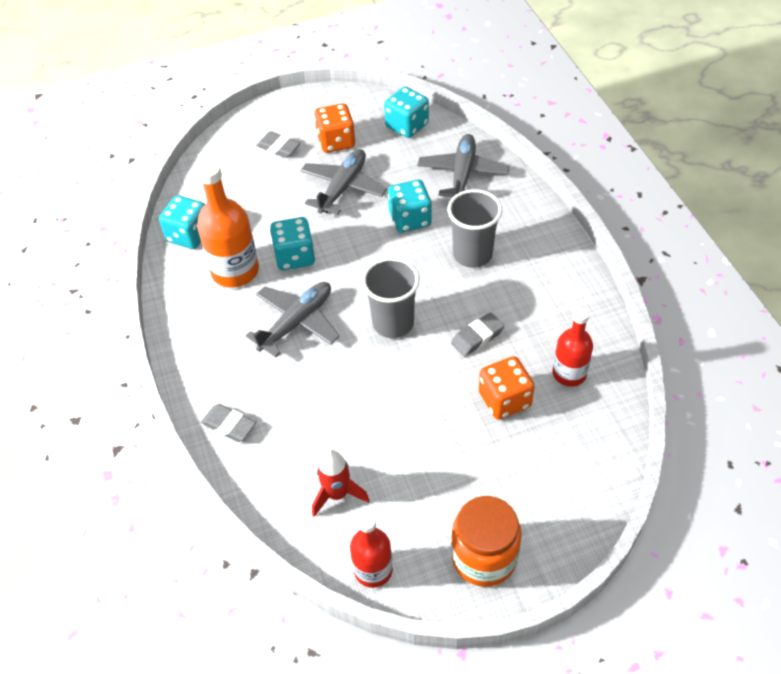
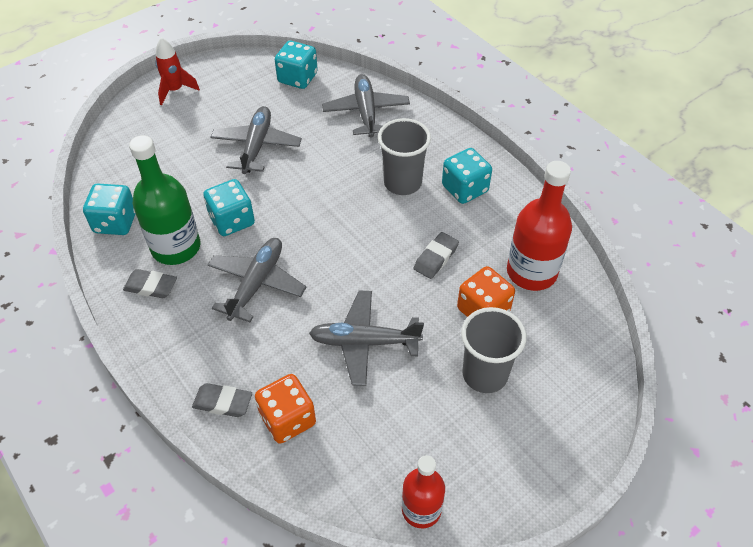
camera: 20 degrees left, 0 degrees up
orange bottle [197,161,259,288] -> green bottle [129,135,200,265]
grey eraser [256,131,301,158] -> grey eraser moved to [123,269,177,298]
red rocket [312,450,369,517] -> red rocket moved to [156,38,200,105]
orange dice [314,103,355,153] -> orange dice moved to [255,374,316,444]
grey cup [362,257,420,338] -> grey cup moved to [461,307,526,393]
turquoise dice [388,180,432,233] -> turquoise dice moved to [442,148,492,204]
orange jar [451,496,522,587] -> none
red bottle [552,308,593,387] -> red bottle [507,161,572,291], size x1.57
none -> grey plane [309,291,424,386]

